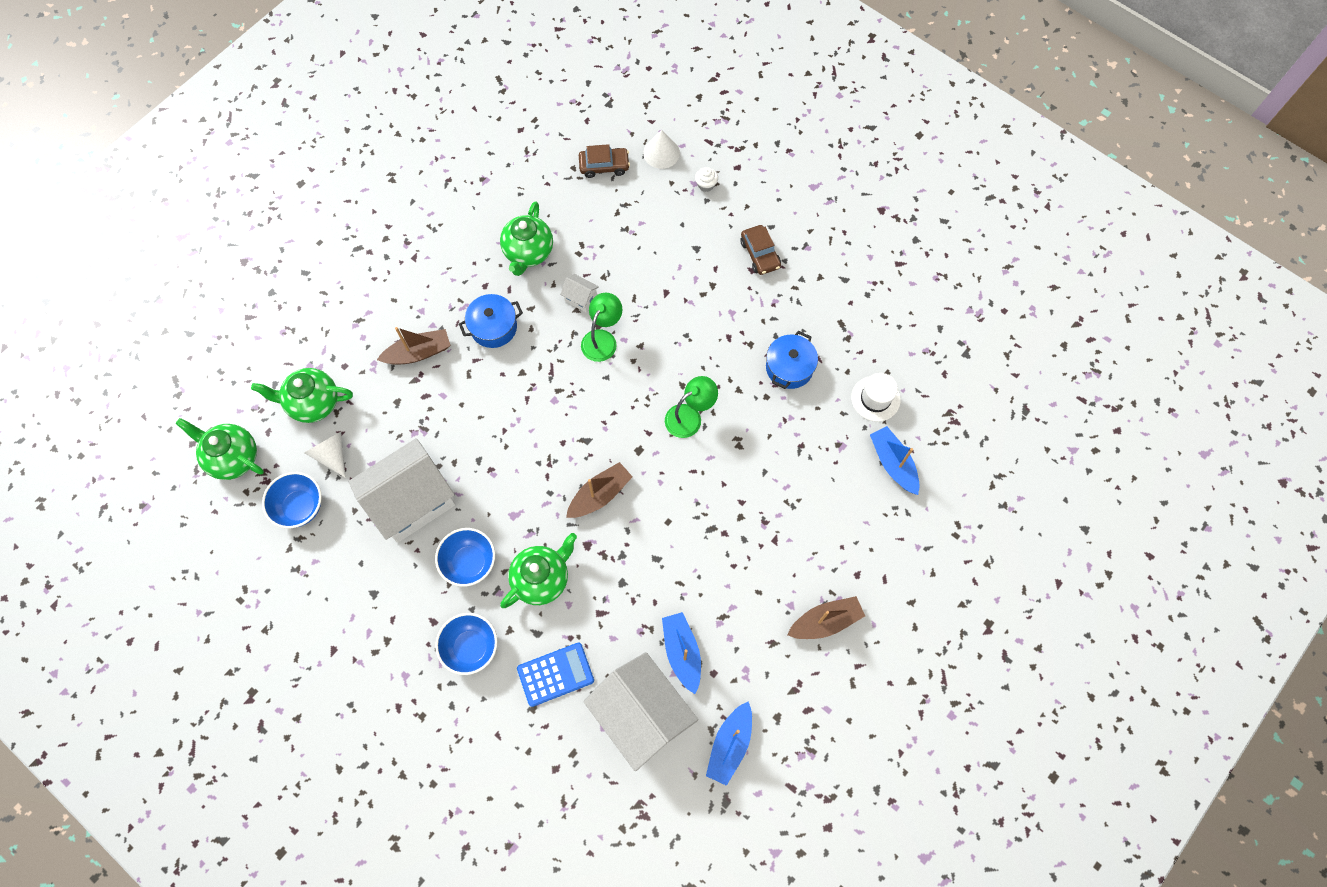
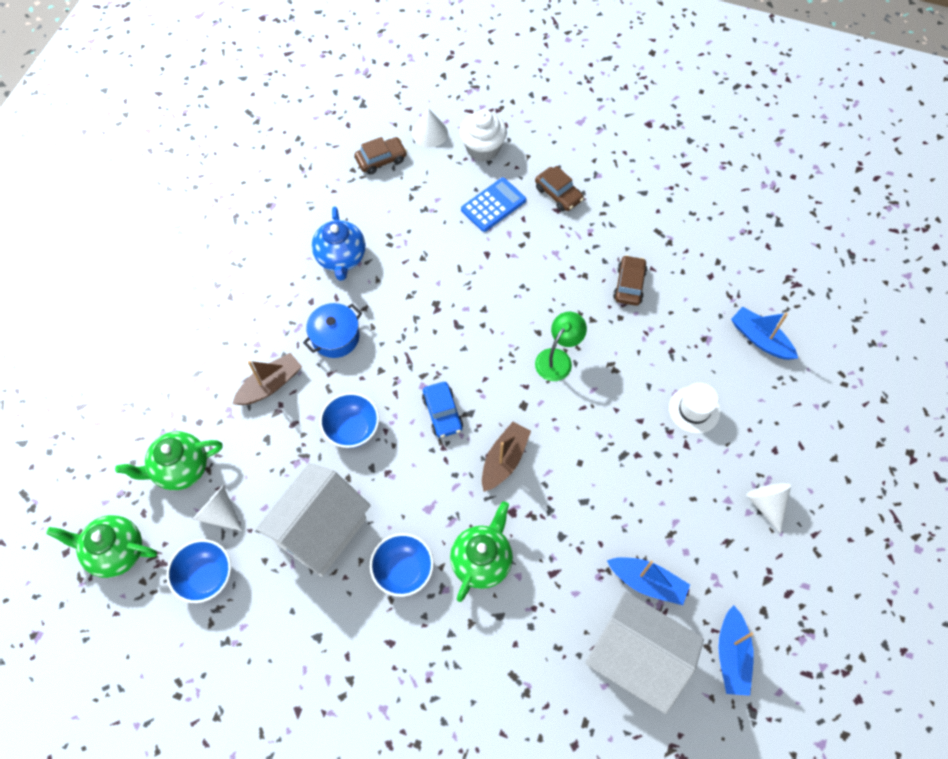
camera: 20 degrees left, 5 degrees down
blue bowl [435,613,498,675] -> blue bowl moved to [320,392,379,448]
green teapot [500,201,553,276] -> blue teapot [312,206,365,281]
blue calculator [517,642,594,707] -> blue calculator moved to [461,178,526,232]
white house [560,274,599,312] -> none
green lamp [581,293,622,362] -> none
blue boat [662,612,701,694] -> blue boat turned 150 degrees clockwise [607,557,690,605]
white cupcake [695,167,718,192] -> white cupcake [460,109,507,162], size x2.06
blue pot [766,331,818,389] -> brown car [613,255,648,306]
brown boat [787,596,865,639] -> white cone [746,483,791,533]
white hat [851,373,901,422] -> white hat moved to [669,383,720,434]
none -> blue car [422,382,463,438]

